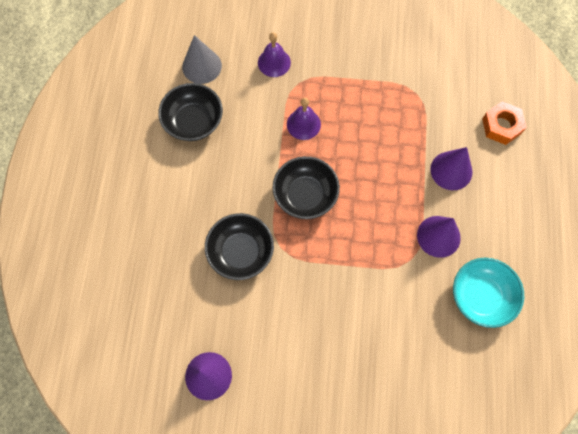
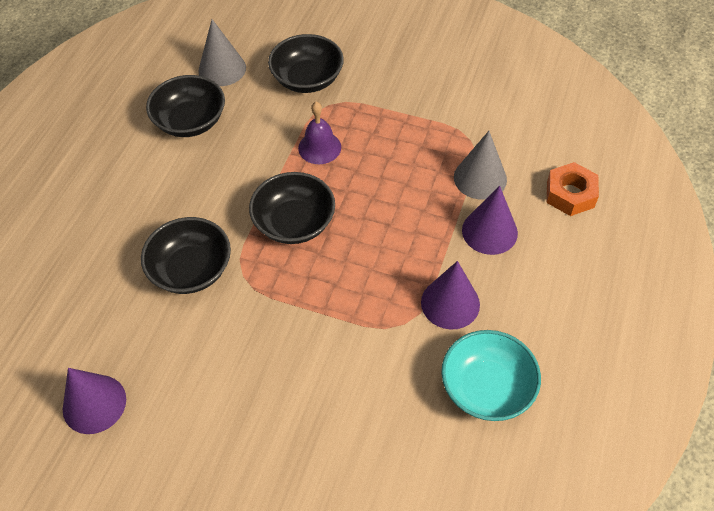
camera: 15 degrees right, 15 degrees down
purple bell [258,32,291,77] -> black bowl [268,34,344,93]
none -> grey cone [454,131,507,200]

